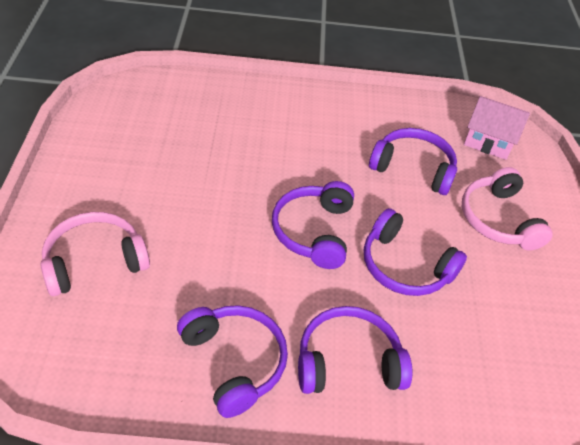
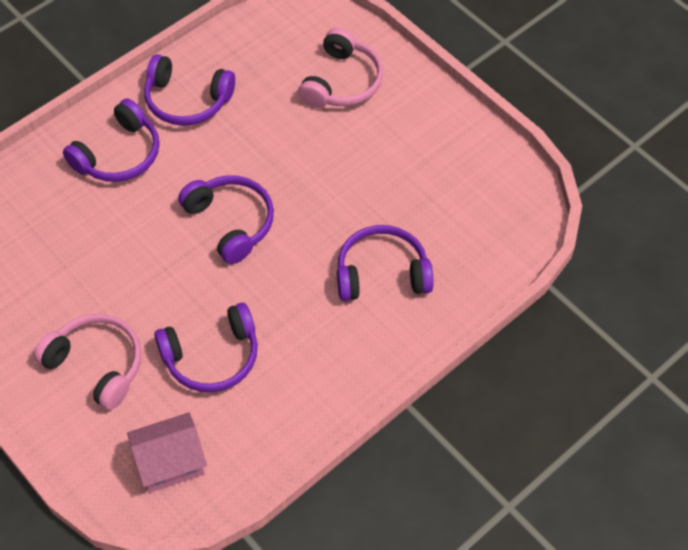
camera: 140 degrees right, 10 degrees up
purple headphones [364,208,467,296] -> purple headphones moved to [337,225,434,301]

